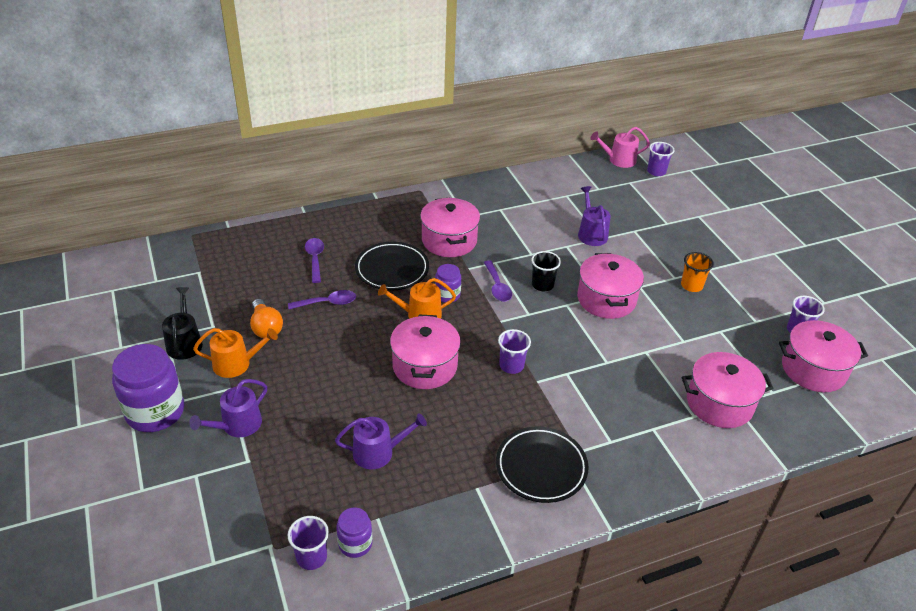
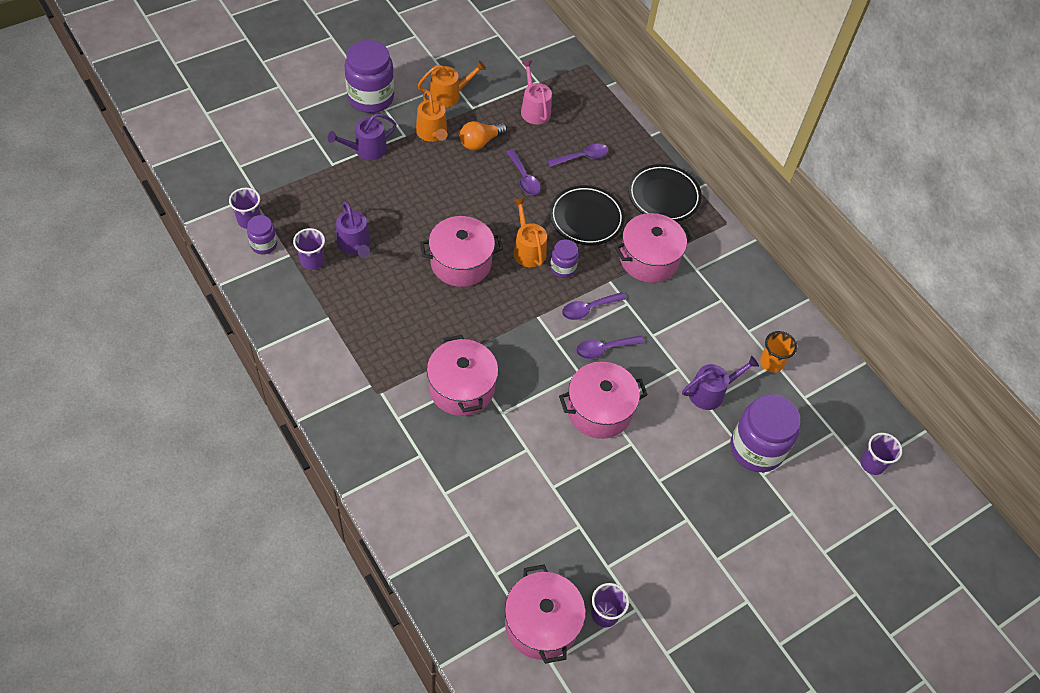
camera: 75 degrees right, 15 degrees up
black watering can [162,287,203,360] -> orange watering can [418,60,486,107]
purple watering can [189,379,267,437] -> purple watering can turned 60 degrees counterclockwise [328,113,397,160]
black plate [496,426,589,503] -> black plate moved to [628,164,702,222]
purple cup [498,329,531,374] -> purple cup moved to [293,228,325,270]
black cup [531,251,561,291] -> purple spoon [576,336,644,359]
pink watering can [590,127,650,168] -> pink watering can moved to [521,61,552,124]
orange cup [681,252,714,292] -> orange cup moved to [760,331,797,373]
pink pot [682,352,773,428] -> pink pot moved to [427,335,498,416]
none -> purple jar [730,394,801,472]

